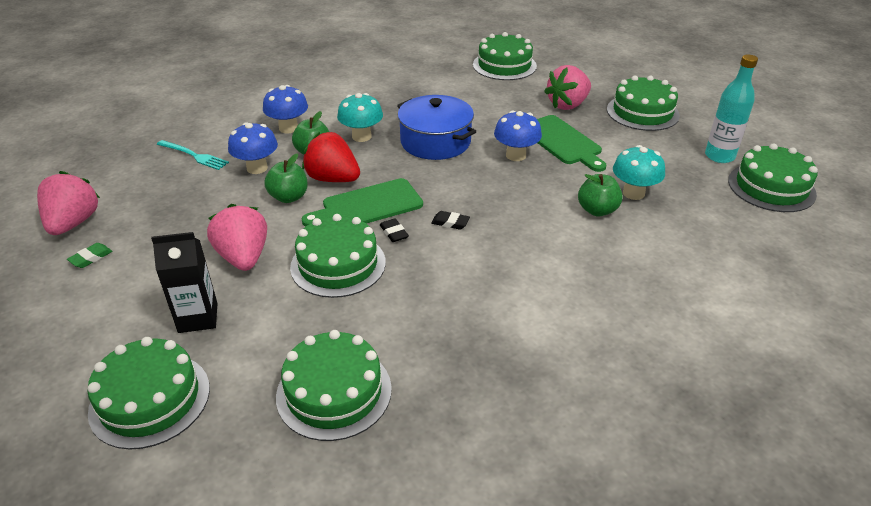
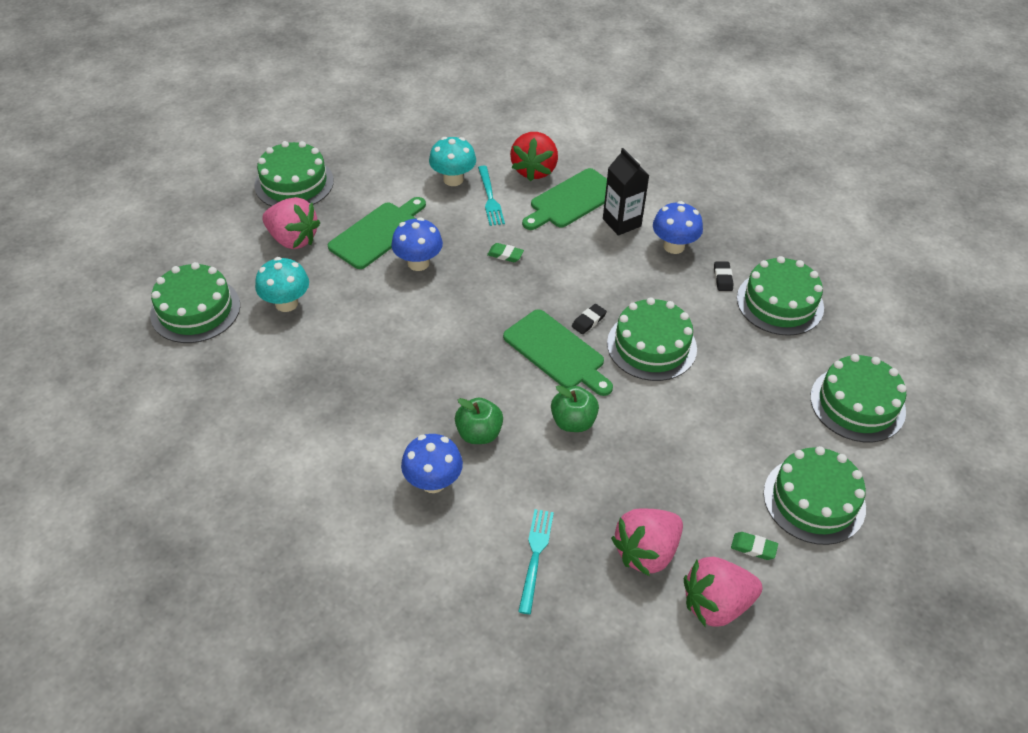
camera: 110 degrees left, 10 degrees up
black carton [151,232,217,333] -> black carton moved to [603,148,649,236]
pink strawberry [207,204,267,271] -> pink strawberry moved to [611,509,683,576]
blue mushroom [228,122,278,174] -> blue mushroom moved to [653,201,703,254]
red strawberry [302,132,360,182] -> red strawberry moved to [510,132,558,181]
turquoise mushroom [337,93,383,142] -> turquoise mushroom moved to [255,257,309,312]
blue pot [397,95,476,160] -> none
black eraser [431,211,470,230] -> black eraser moved to [714,261,733,291]
green apple [578,174,623,216] -> turquoise fork [478,166,505,226]
turquoise bottle [705,55,758,163] -> none
green cake [728,143,818,212] -> green cake moved to [763,446,866,545]
none -> green eraser [487,243,524,262]
none -> green cutting board [522,168,607,230]

